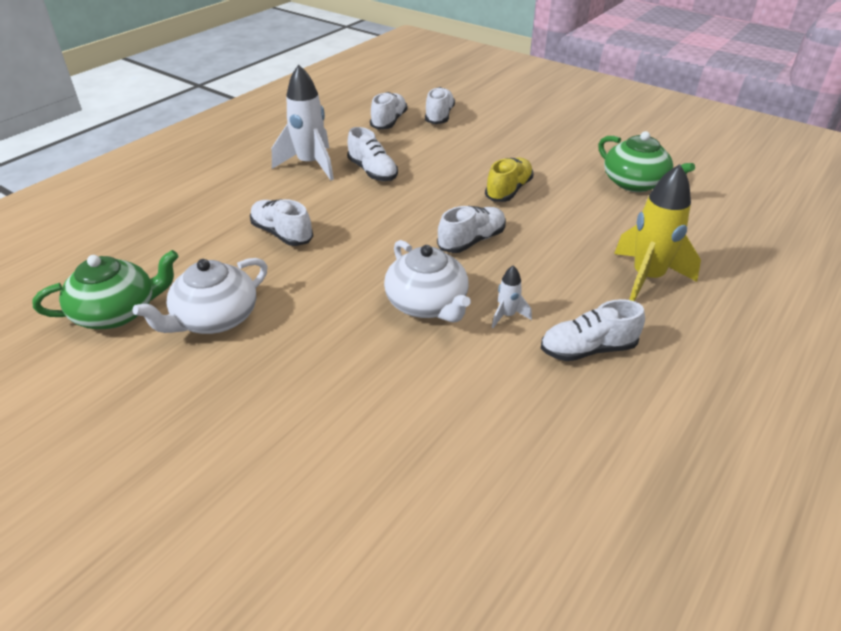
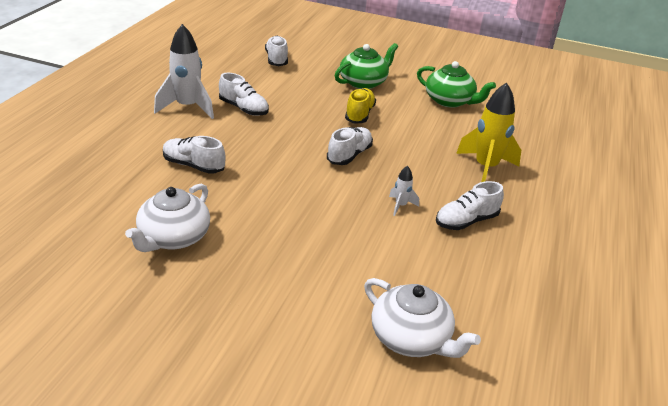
camera: 20 degrees left, 5 degrees down
green teapot [32,250,179,329] -> green teapot moved to [335,43,398,89]
white shoe [370,92,408,130] -> none
white teapot [384,240,471,323] -> white teapot moved to [364,278,481,358]

